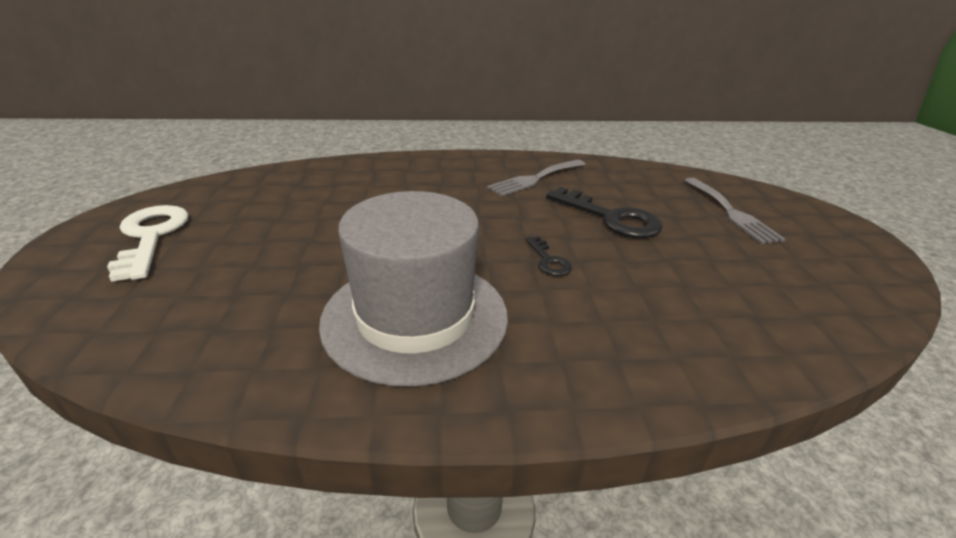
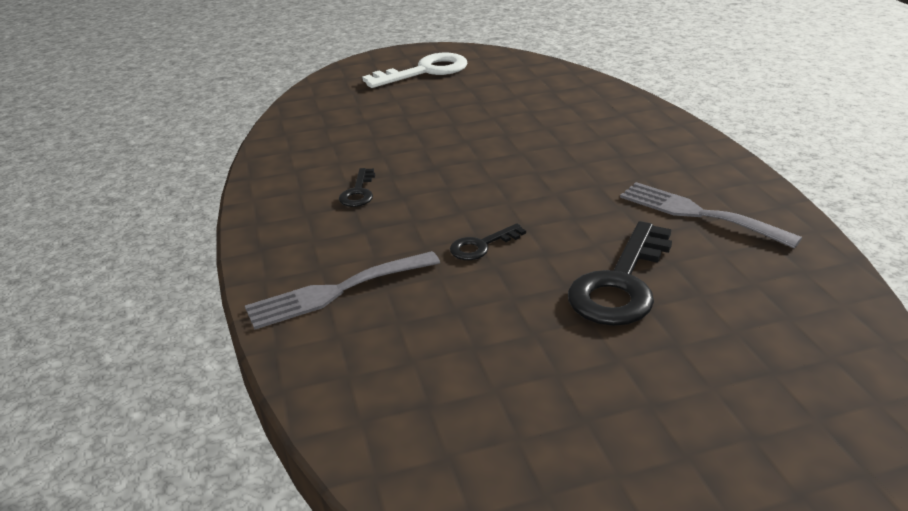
camera: 80 degrees right, 0 degrees up
grey hat [319,191,508,387] -> black key [339,168,375,207]
grey fork [684,178,785,244] -> grey fork moved to [245,251,440,329]

